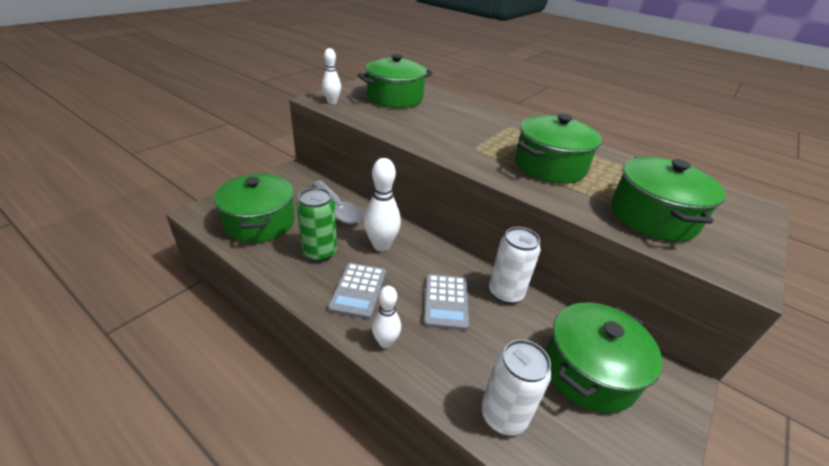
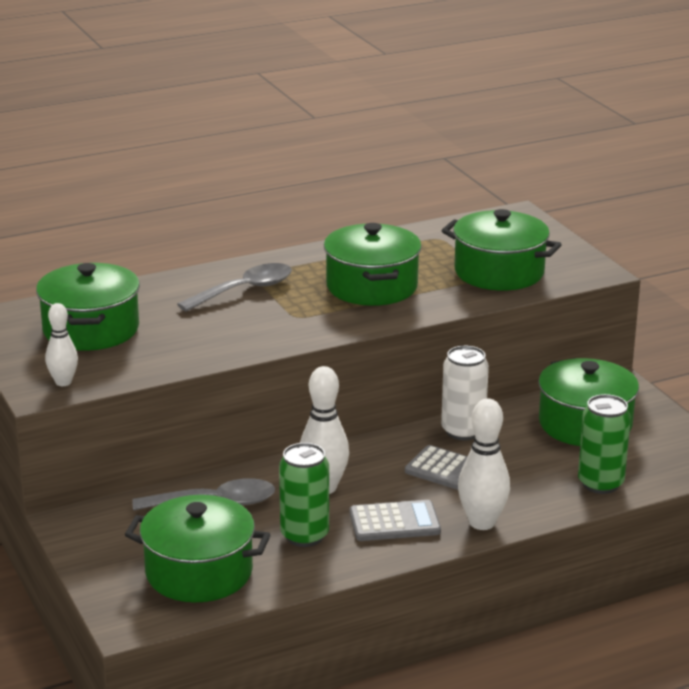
camera: 60 degrees left, 10 degrees down
grey calculator [328,263,386,319] -> grey calculator turned 45 degrees counterclockwise [350,500,441,541]
white bowling pin [372,286,401,348] -> white bowling pin [458,398,510,530], size x1.60
white can [481,339,551,435] -> green can [578,394,631,494]
none -> grey spoon [177,263,292,312]

